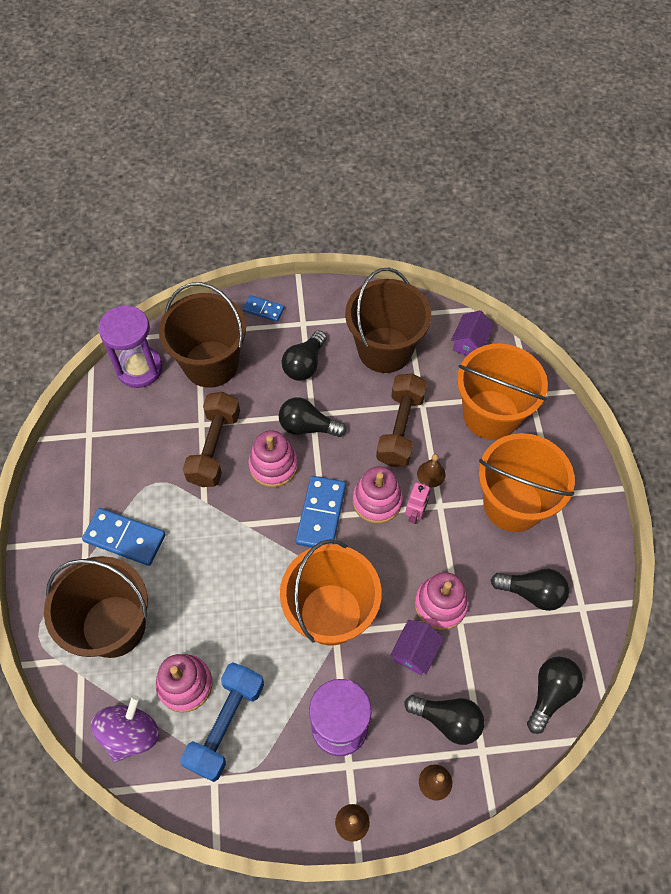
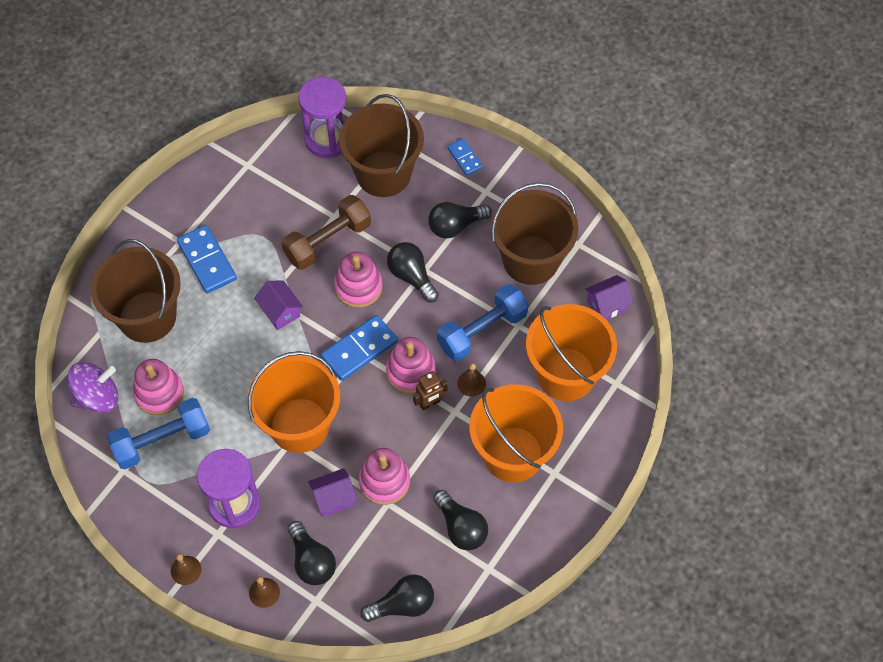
camera: 40 degrees right, 0 degrees up
brown dumbbell [376,373,427,467] -> blue dumbbell [437,284,528,361]
pink robot [405,482,430,524] -> brown robot [413,371,448,410]
none -> purple house [254,281,303,330]

